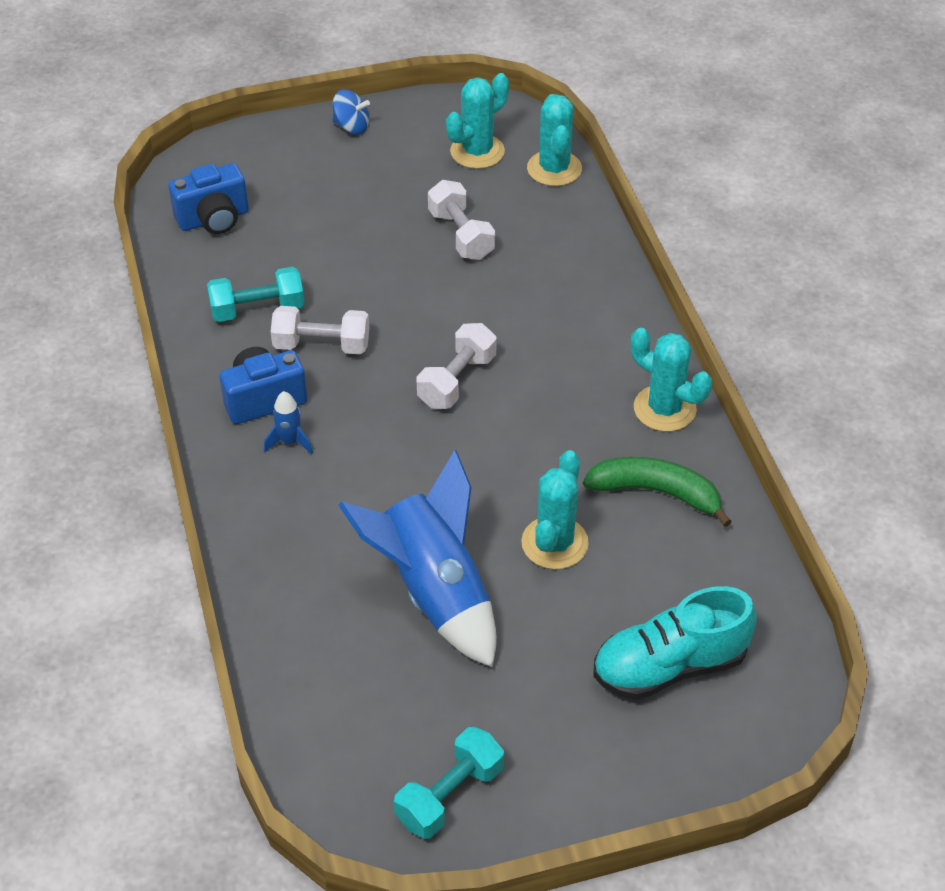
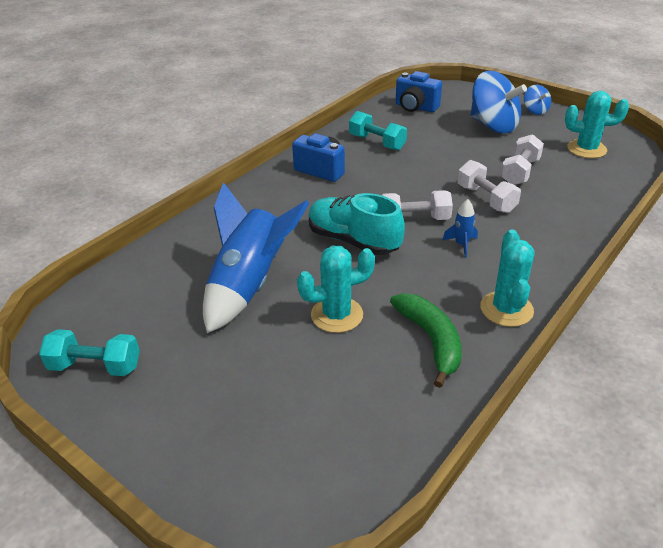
camera: 55 degrees right, 10 degrees down
blue rocket [264,391,313,454] -> blue rocket moved to [443,199,478,257]
white dumbbell [271,306,369,354] -> white dumbbell moved to [458,160,521,213]
turquoise cactus [527,94,582,186] -> none
turquoise shoe [593,586,757,700] -> turquoise shoe moved to [309,193,405,255]
none -> blue spinning top [470,71,527,133]

